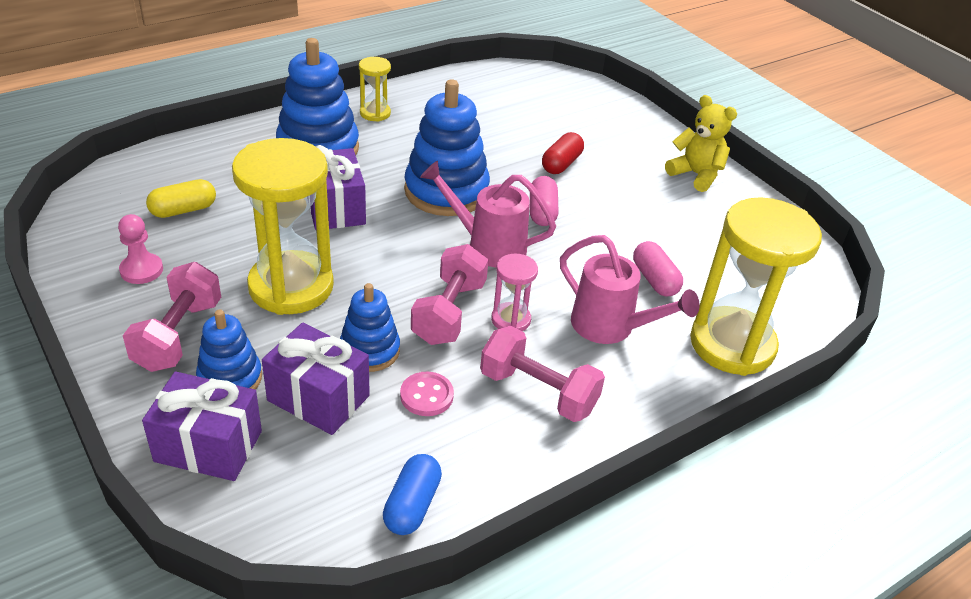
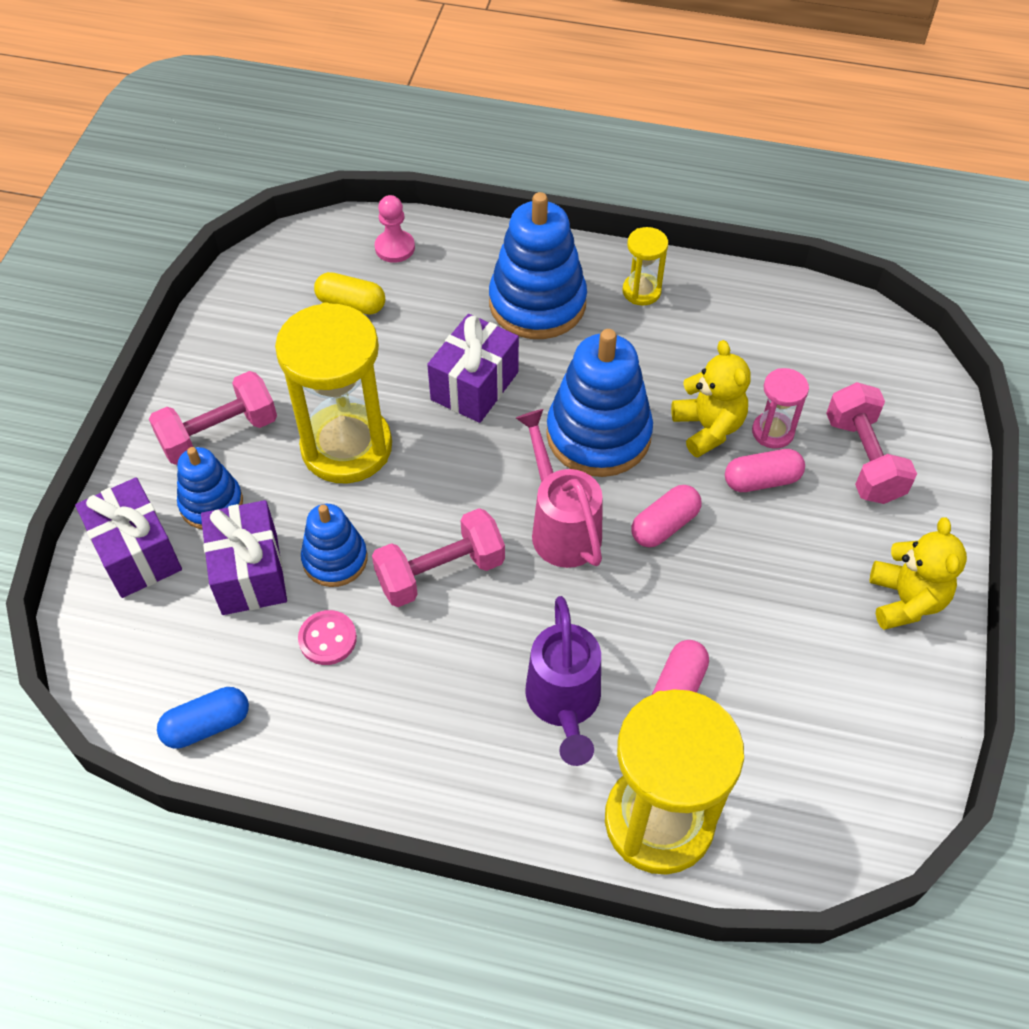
camera: 50 degrees right, 15 degrees up
pink pawn [118,214,163,284] -> pink pawn moved to [375,195,415,263]
pink dumbbell [480,326,605,422] -> pink dumbbell moved to [826,382,917,504]
pink hourglass [491,254,538,331] -> pink hourglass moved to [752,368,809,449]
red capsule [542,132,584,174] -> pink capsule [725,449,805,492]
pink watering can [560,235,700,344] -> purple watering can [525,596,601,766]
none -> yellow teddy bear [671,340,751,458]

